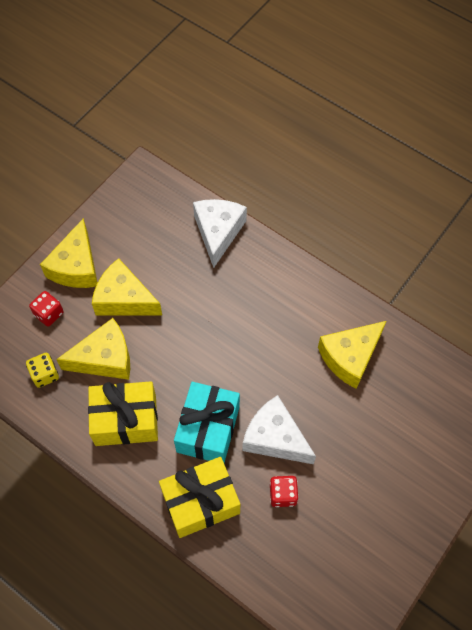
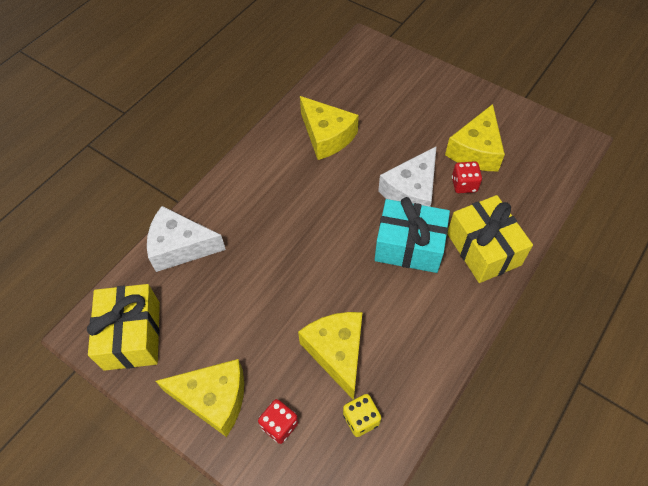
camera: 90 degrees left, 5 degrees down
yellow gift [88,381,158,446] -> yellow gift moved to [87,284,160,371]
yellow cheese [92,258,162,316] -> yellow cheese moved to [445,104,505,171]

